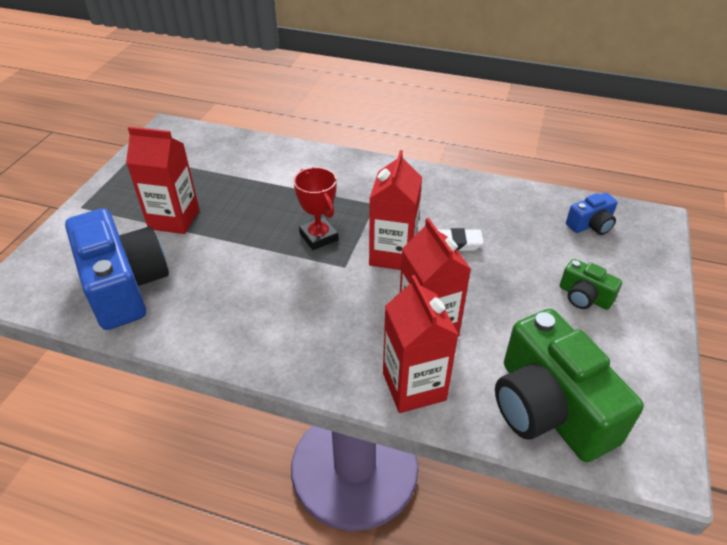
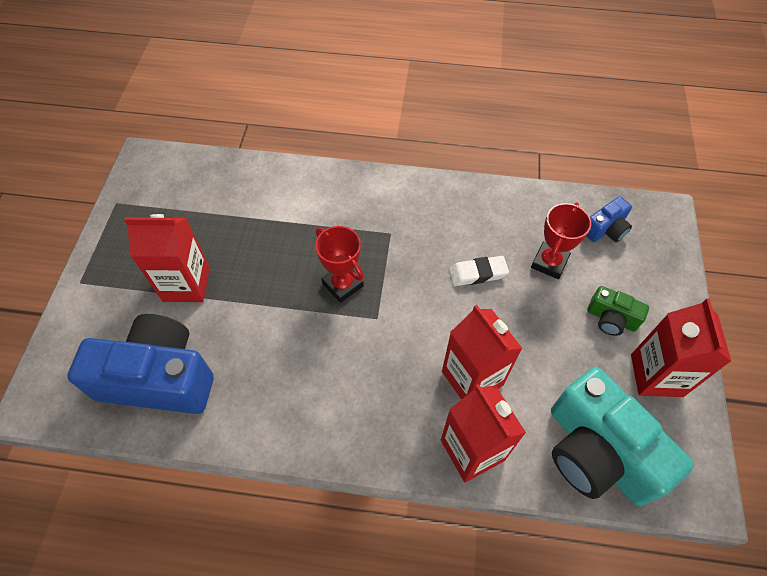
camera: 10 degrees left, 15 degrees up
blue camera [65,208,169,330] -> blue camera turned 45 degrees counterclockwise [67,314,214,414]
red carton [369,150,422,270] -> red carton moved to [631,298,731,397]
green camera [495,309,644,462] -> turquoise camera [551,367,694,506]
none -> red trophy [531,202,591,279]

